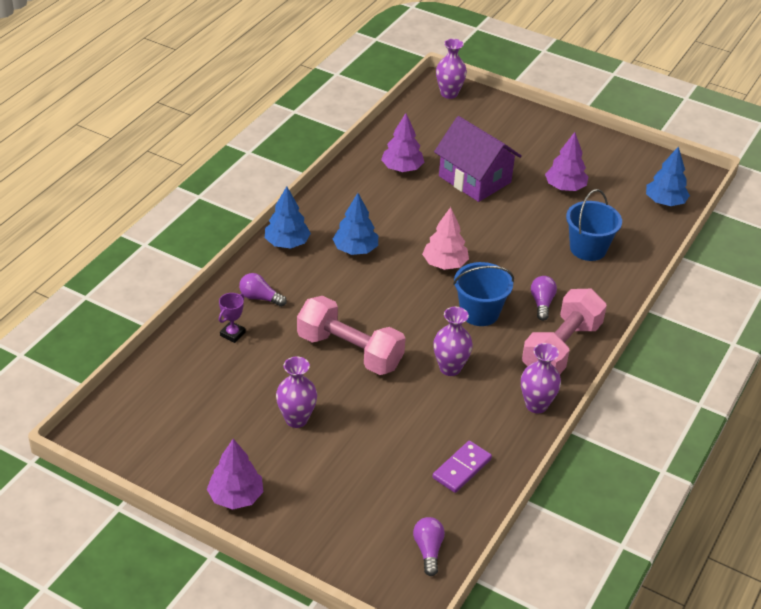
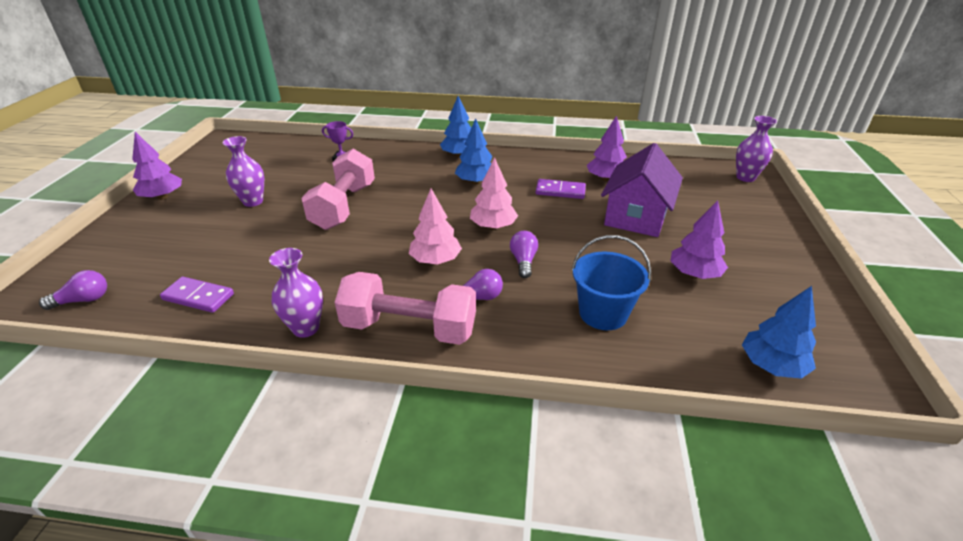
camera: 70 degrees right, 5 degrees down
purple light bulb [239,273,287,307] -> purple light bulb moved to [510,231,538,278]
purple vase [433,307,473,376] -> none
blue bucket [453,262,514,326] -> pink tree [409,189,462,265]
none -> purple domino [536,179,586,199]

